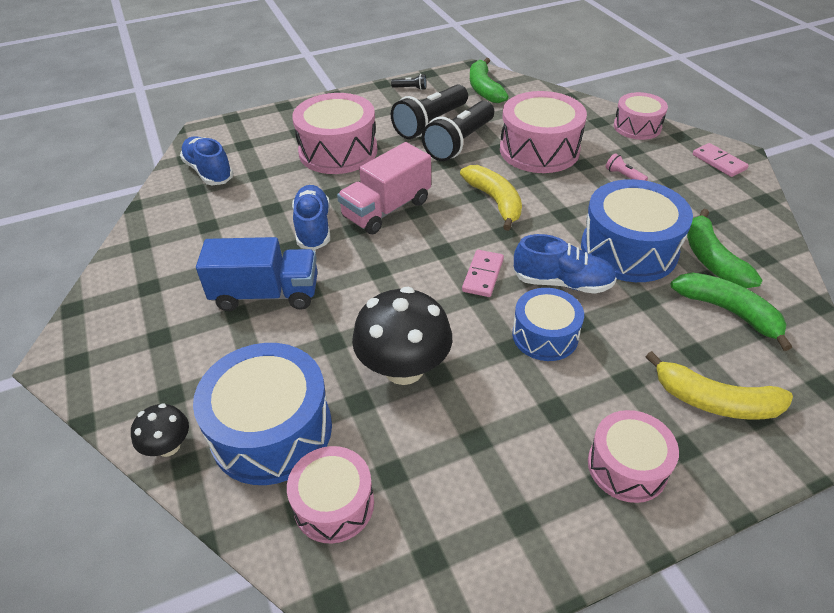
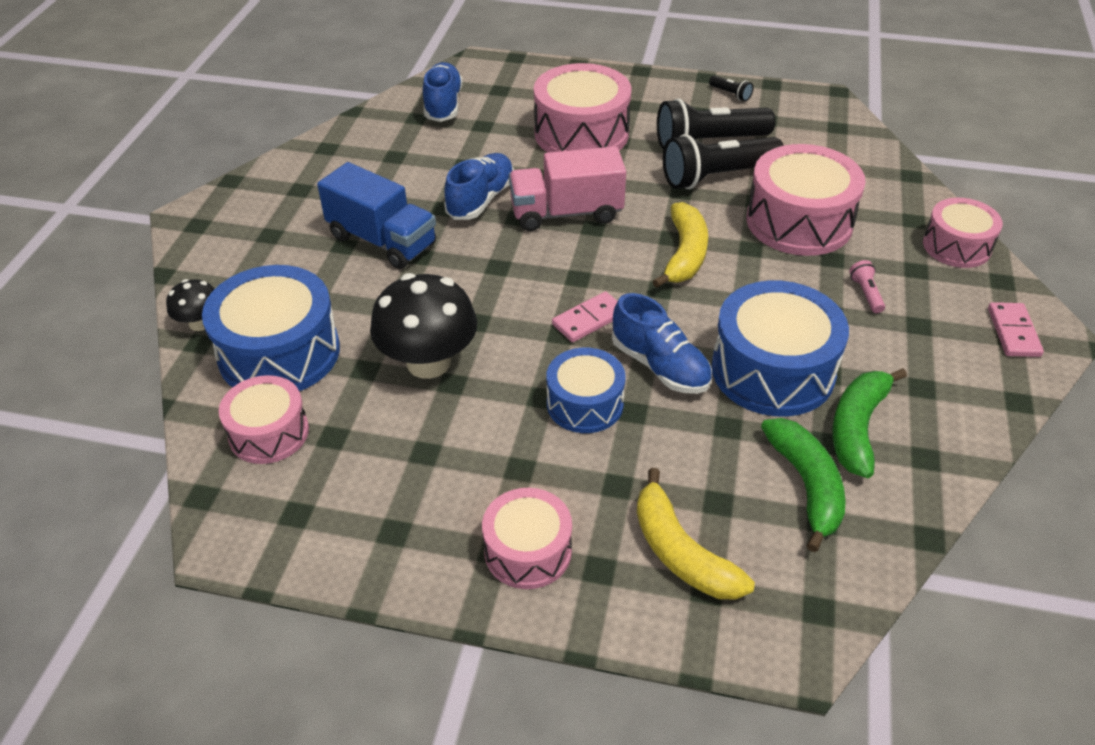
camera: 35 degrees right, 0 degrees up
green banana [470,58,509,103] -> none

